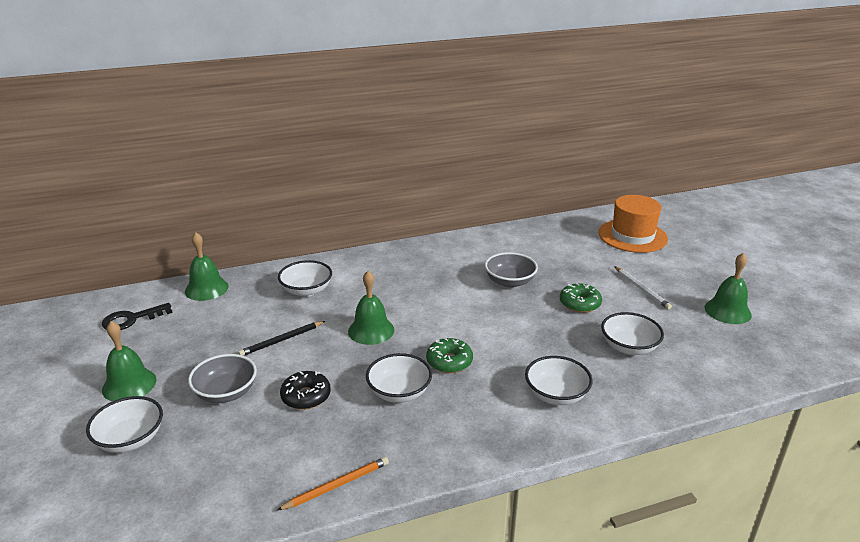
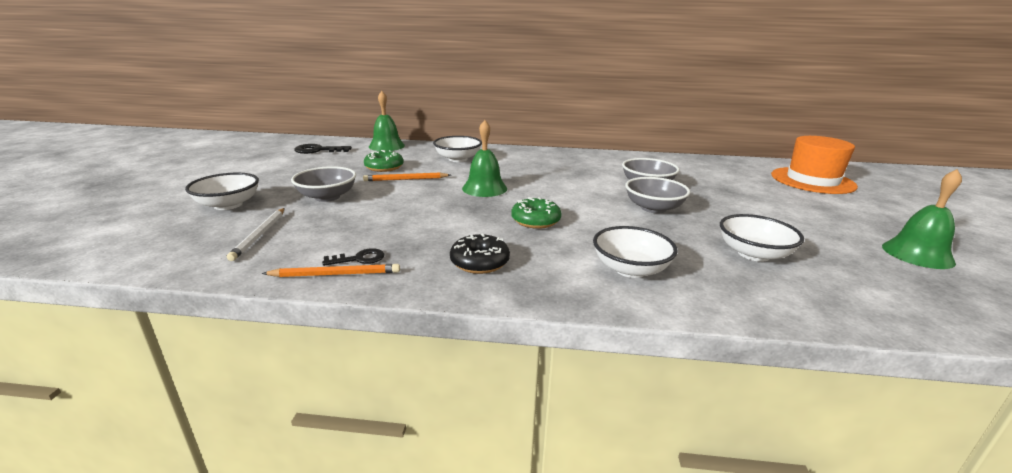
camera: 25 degrees right, 5 degrees down
green bell [102,321,156,402] -> none
black pencil [238,321,325,356] -> orange pencil [363,173,450,181]
black donut [280,371,331,410] -> black donut moved to [450,233,510,274]
white bowl [366,353,432,403] -> none
green donut [560,283,602,313] -> green donut moved to [364,150,404,172]
white pencil [614,266,672,310] -> white pencil moved to [227,208,285,261]
none -> black key [322,248,384,266]
none -> grey bowl [625,177,690,213]

